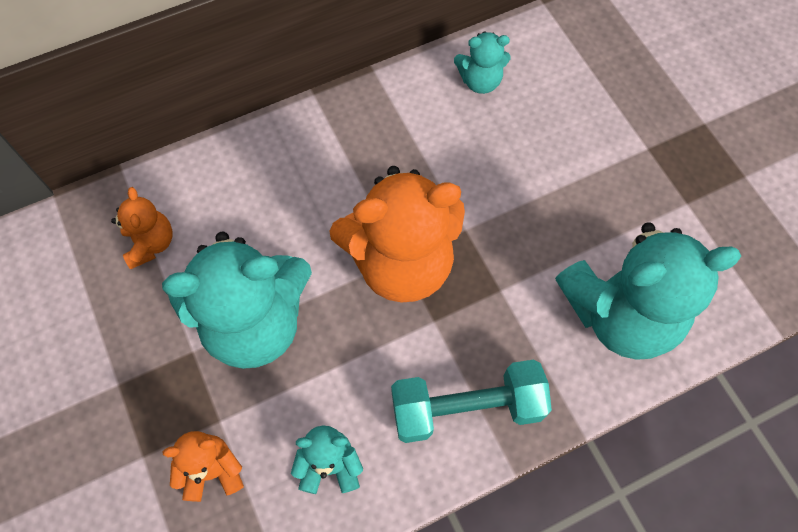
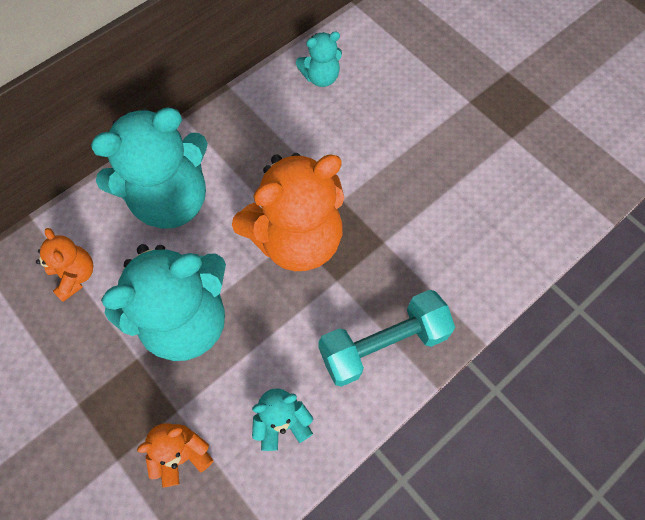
camera: 15 degrees left, 0 degrees up
turquoise teddy bear [555,222,741,360] -> turquoise teddy bear moved to [91,107,208,229]

